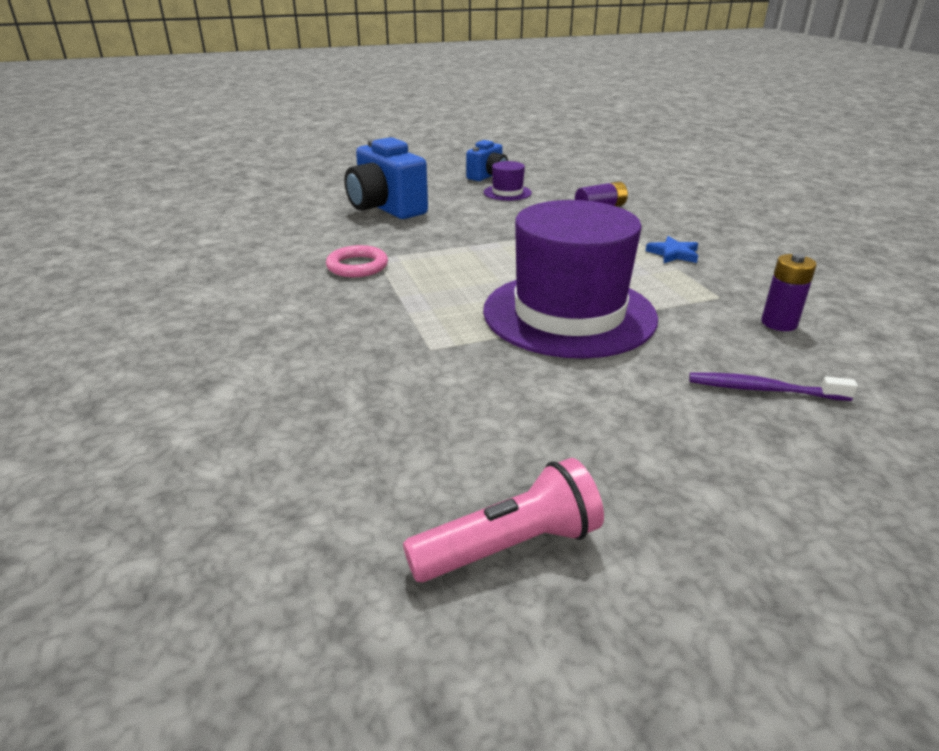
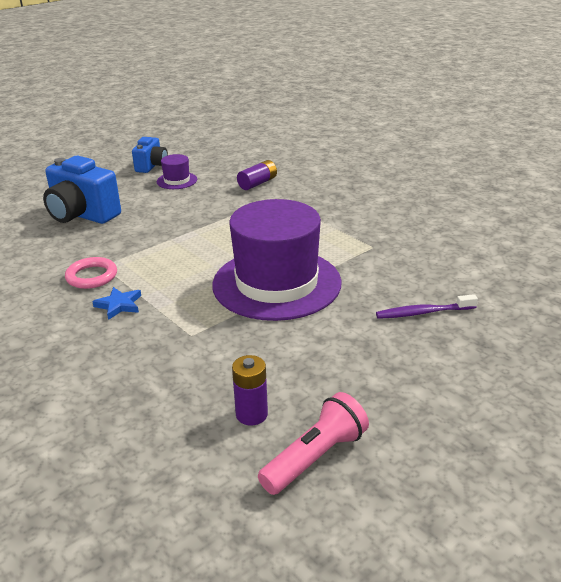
camera: 20 degrees left, 0 degrees up
blue star [646,236,698,263] -> blue star moved to [92,287,141,320]
purple battery [761,253,817,331] -> purple battery moved to [232,355,268,425]

